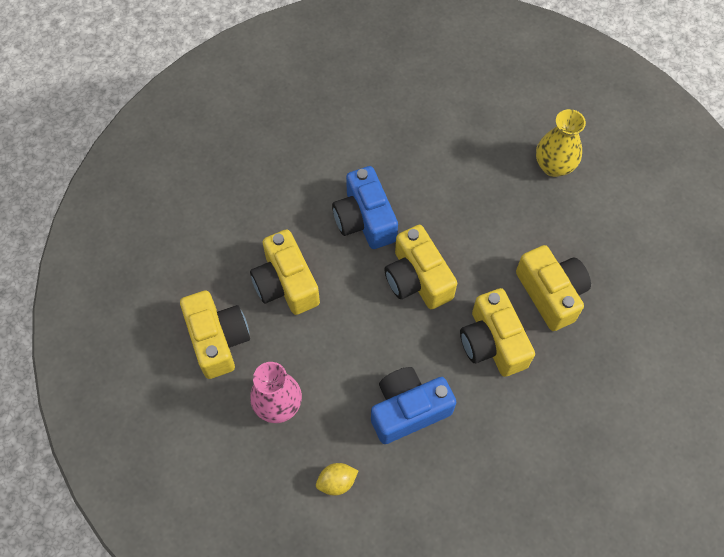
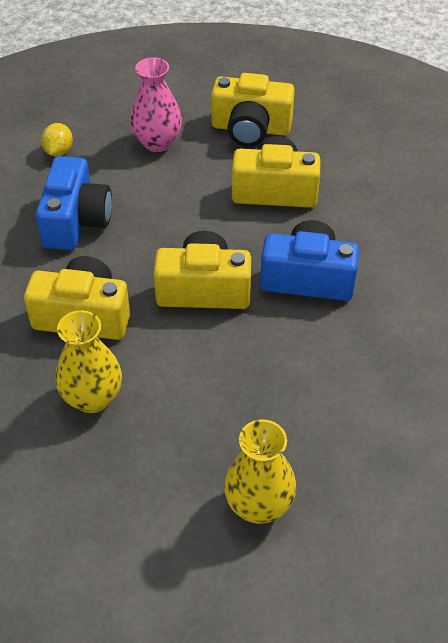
camera: 120 degrees right, 15 degrees down
yellow camera [516,245,591,331] -> yellow vase [55,310,122,413]

